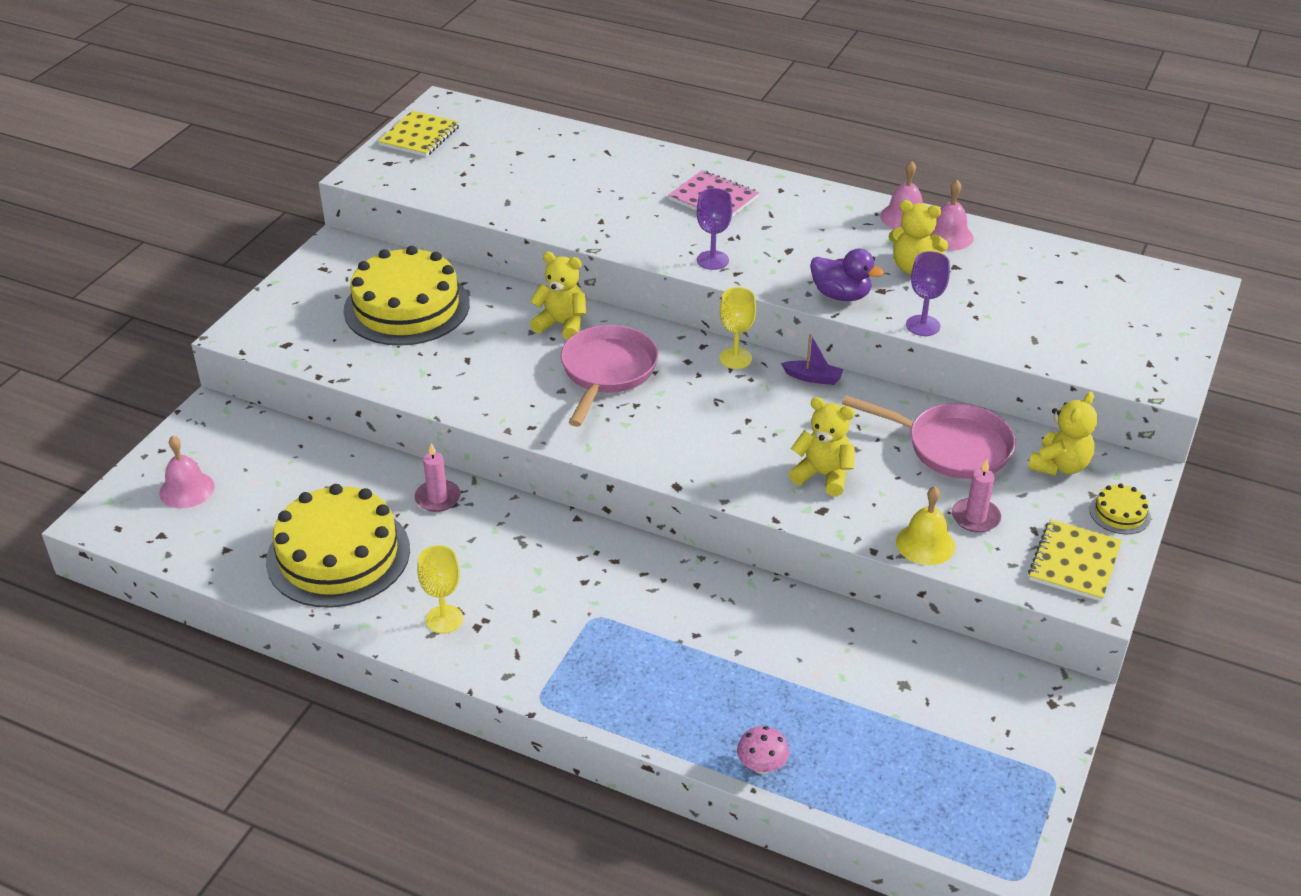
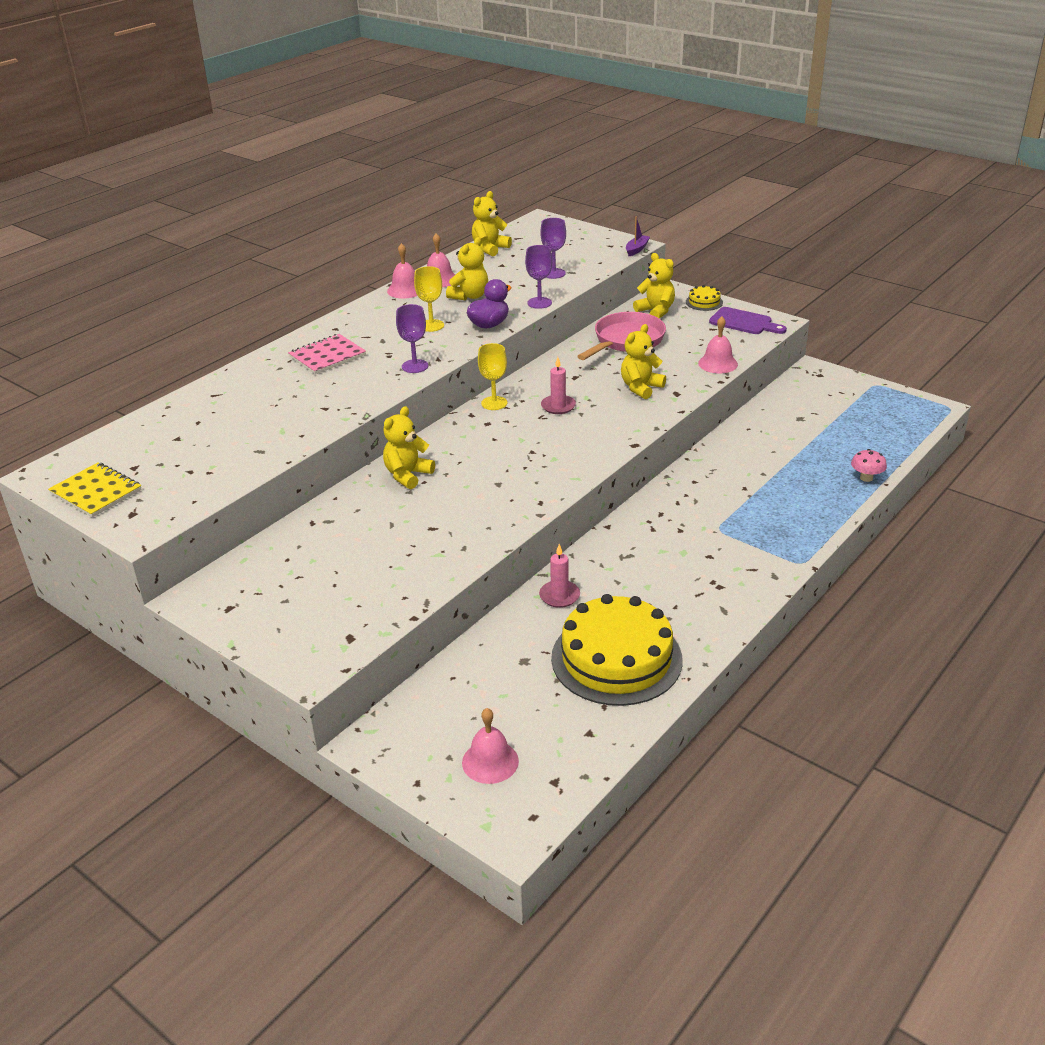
camera: 75 degrees left, 5 degrees down
yellow cake [344,246,470,346] -> none
yellow goblet [417,545,463,634] -> yellow goblet moved to [414,266,444,332]
pink pan [561,325,658,427] -> none
purple boat [781,334,843,385] -> purple boat moved to [626,217,650,256]
yellow bell [896,486,955,565] -> pink bell [698,316,738,373]
pink candle [952,459,1001,533] -> pink candle moved to [541,357,576,414]
yellow notebook [1028,519,1122,602] -> purple cutting board [709,307,787,334]
none -> yellow teddy bear [472,191,512,256]
none -> purple goblet [540,218,566,279]

